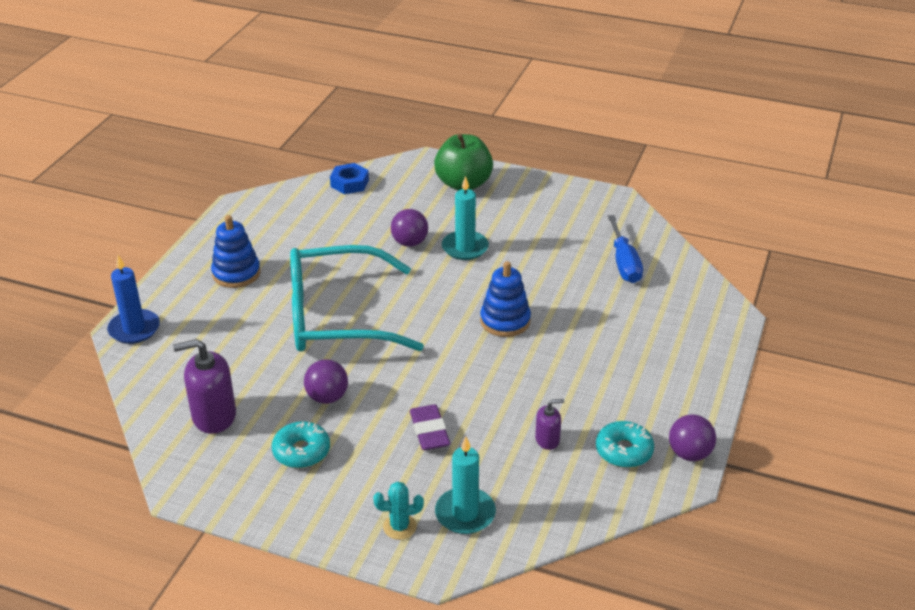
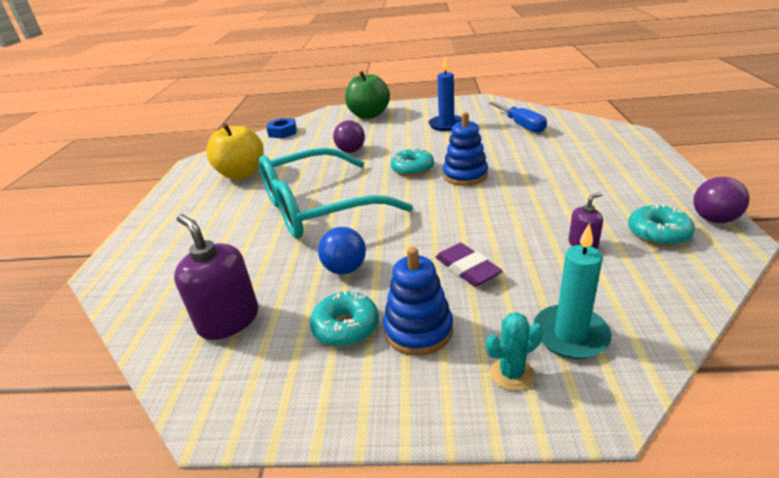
camera: 15 degrees left, 5 degrees down
blue candle [107,255,160,344] -> blue candle moved to [428,58,462,131]
purple soap dispenser [173,339,236,434] -> purple soap dispenser turned 75 degrees clockwise [174,214,258,340]
blue stacking toy [211,215,261,288] -> blue stacking toy moved to [383,247,453,356]
purple ball [304,360,348,404] -> blue ball [318,227,366,274]
turquoise candle [442,176,489,260] -> none
none -> yellow apple [206,124,264,180]
none -> turquoise donut [391,148,434,176]

